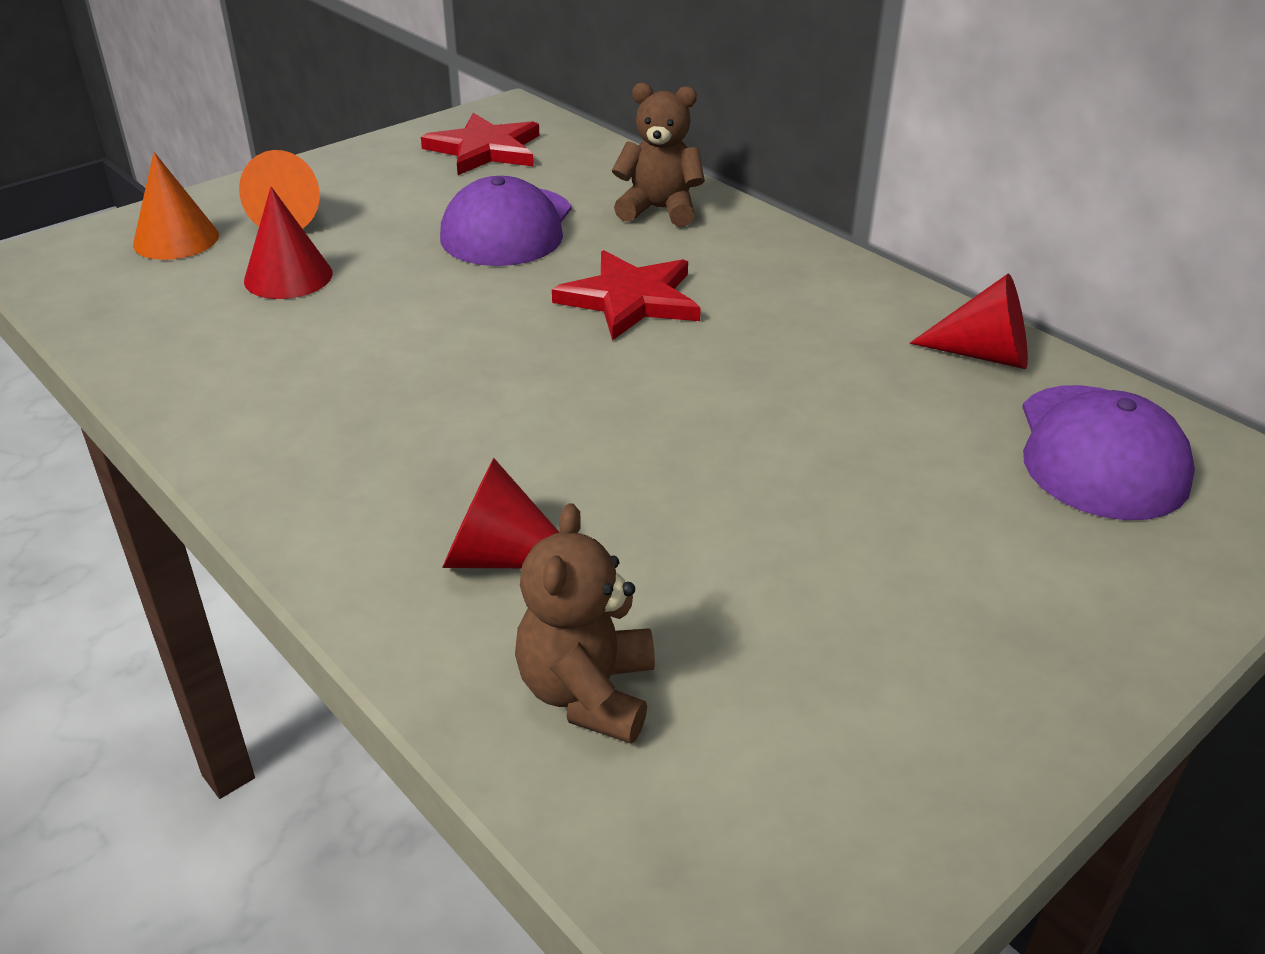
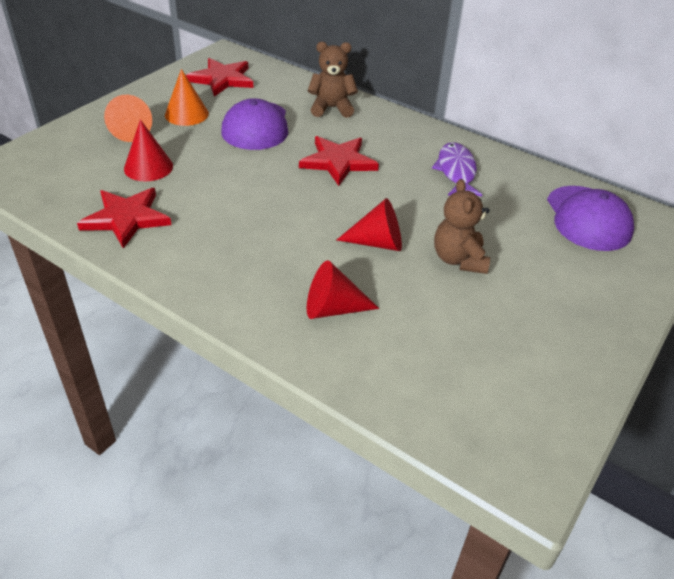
camera: 15 degrees left, 5 degrees up
orange cone [133,152,219,260] -> orange cone moved to [165,69,209,126]
brown teddy bear [515,503,655,744] -> brown teddy bear moved to [434,179,490,274]
red cone [910,273,1028,369] -> red cone moved to [337,198,402,251]
none -> red star [77,188,171,249]
none -> purple fish [432,142,482,197]

